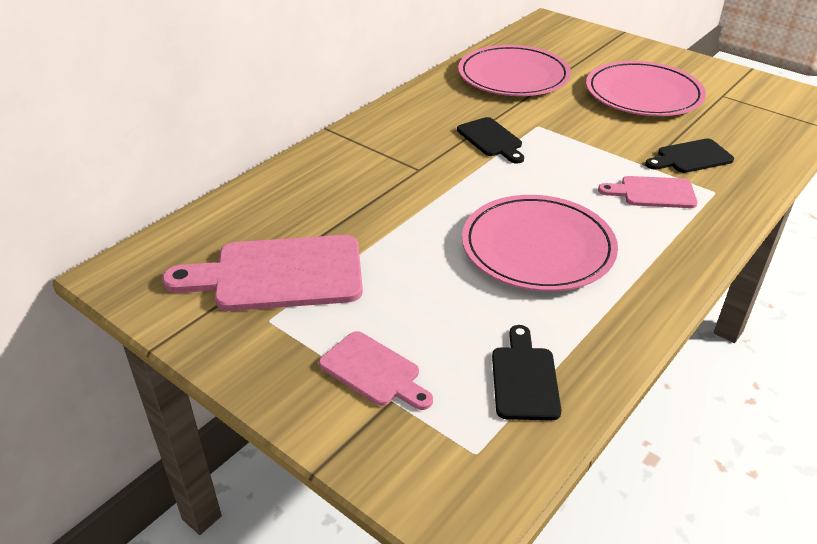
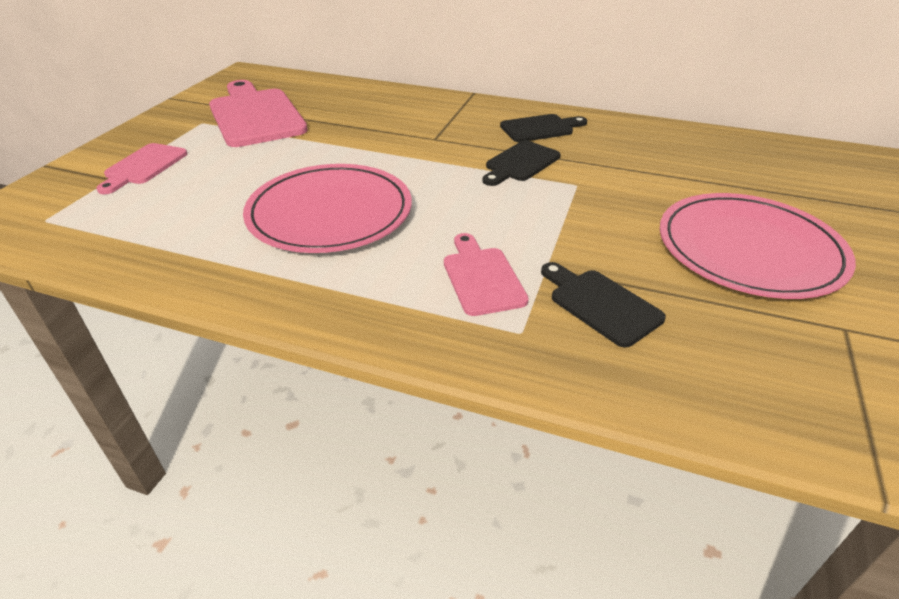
camera: 70 degrees right, 0 degrees up
pink plate [458,45,571,96] -> none
black cutting board [492,325,561,420] -> black cutting board moved to [500,114,587,142]

